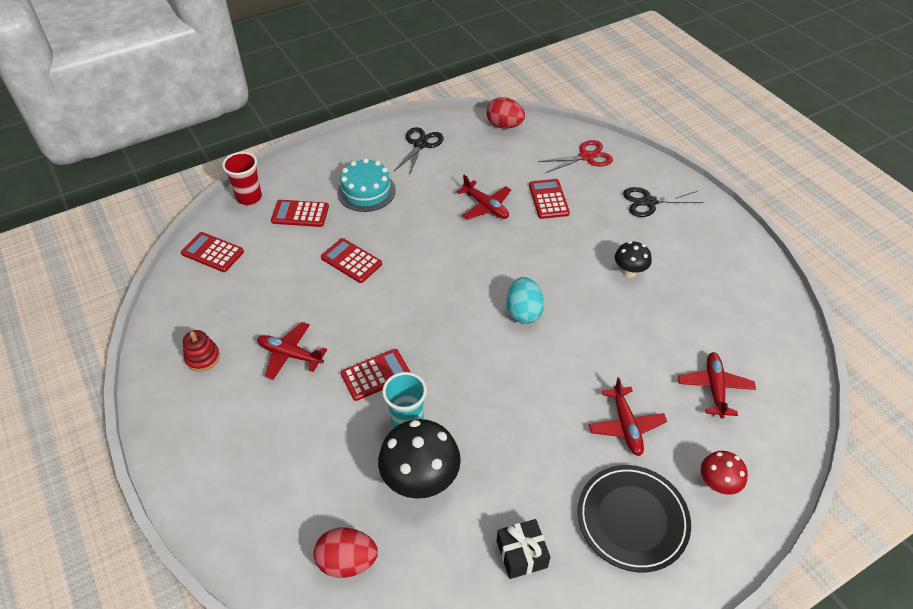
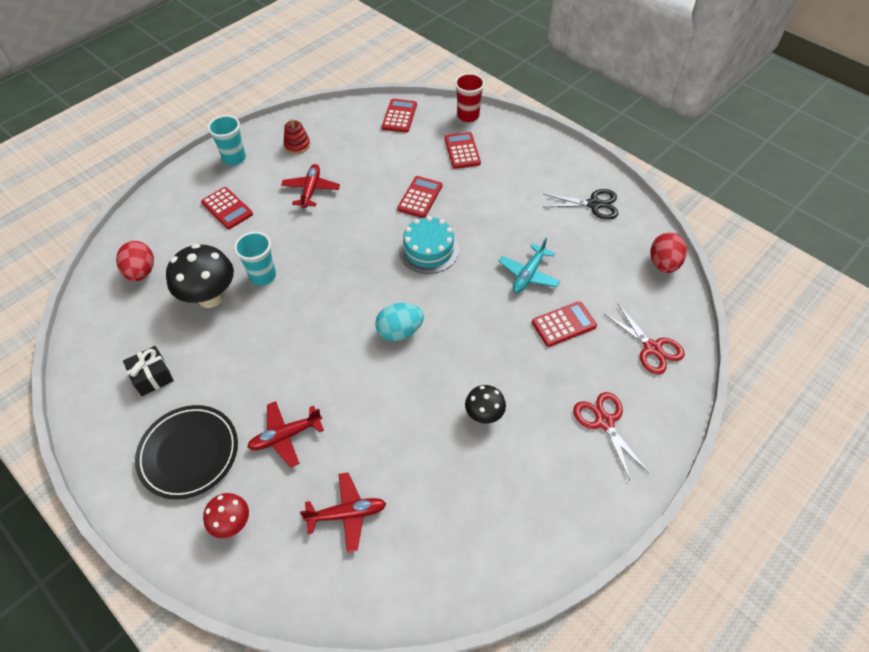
camera: 75 degrees right, 5 degrees up
turquoise cake [337,158,396,212] -> turquoise cake moved to [399,216,459,274]
red calculator [341,349,410,401] -> red calculator moved to [201,187,253,229]
red plane [456,175,511,220] -> turquoise plane [499,238,560,293]
black scissors [623,187,703,217] -> red scissors [573,392,649,480]
none -> turquoise cup [208,115,246,165]

